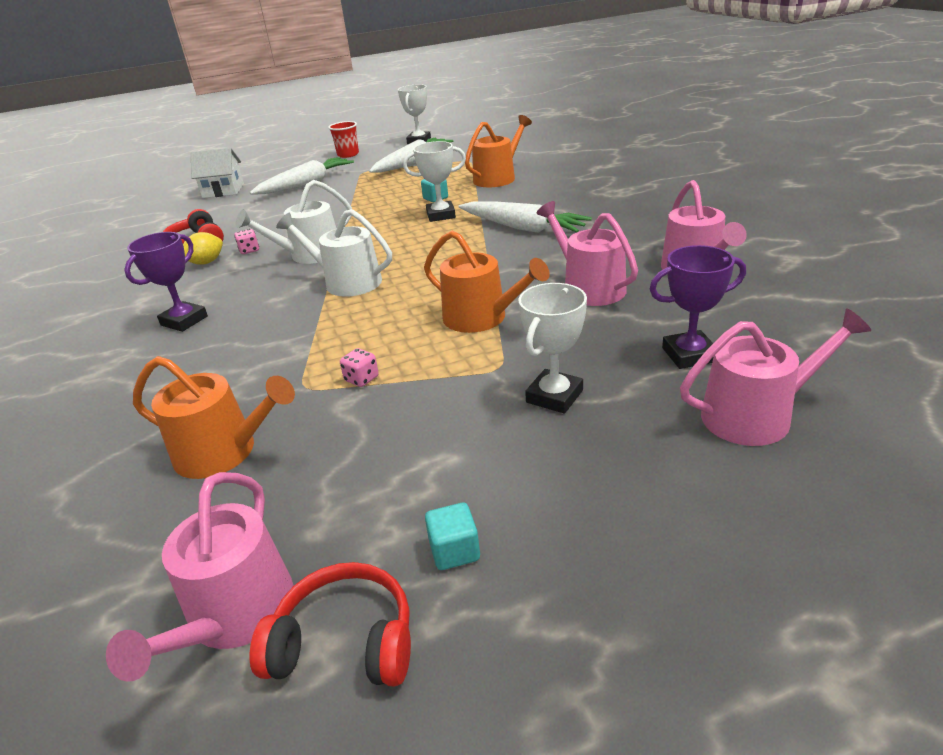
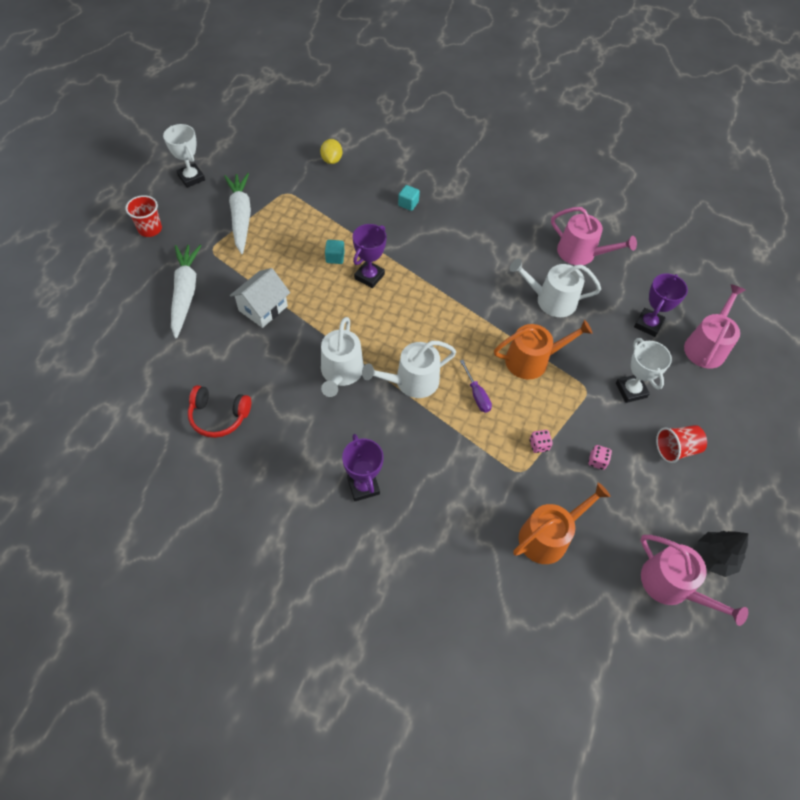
camera: 55 degrees left, 25 degrees up
yellow lemon [183,232,223,265] -> yellow lemon moved to [320,139,342,164]
white house [191,148,244,198] -> white house moved to [230,268,290,328]
pink dice [234,229,259,254] -> pink dice moved to [588,445,612,470]
red headphones [250,562,411,686] -> black tree [698,531,748,577]
white trophy [403,141,466,222] -> purple trophy [353,224,387,288]
turquoise cube [425,503,480,570] -> turquoise cube moved to [398,185,420,211]
white carrot [459,201,592,233] -> none
orange watering can [465,115,532,187] -> none
pink watering can [536,201,638,306] -> white watering can [510,259,601,317]
none -> purple screwdriver [460,360,492,413]
none -> red cup [656,425,707,463]

